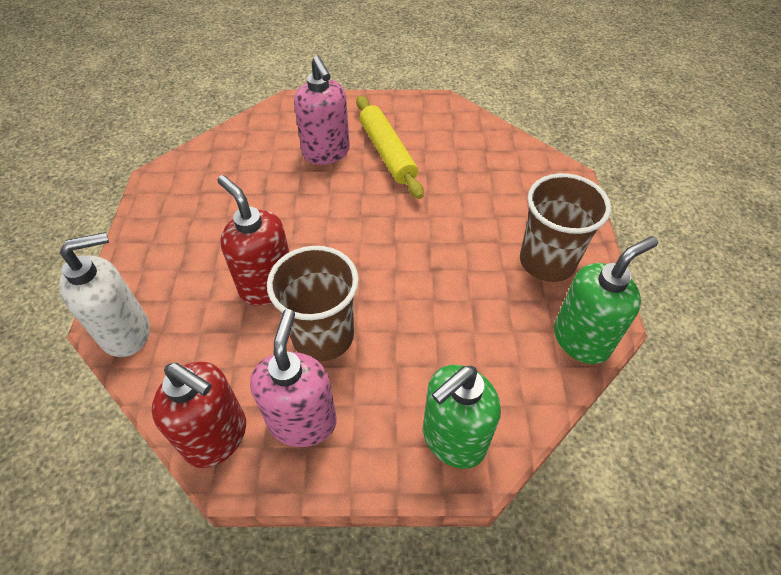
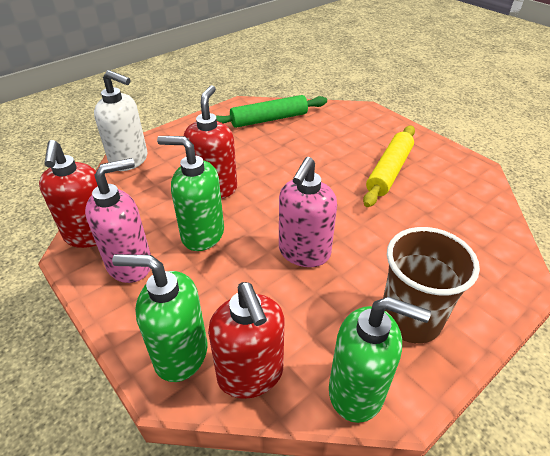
camera: 50 degrees right, 10 degrees down
brown cup [267,246,359,362] -> green soap dispenser [157,136,224,251]
pink soap dispenser [294,56,350,165] -> pink soap dispenser moved to [279,157,337,267]
none -> red soap dispenser [208,282,284,399]
none -> green rolling pin [216,95,327,128]

